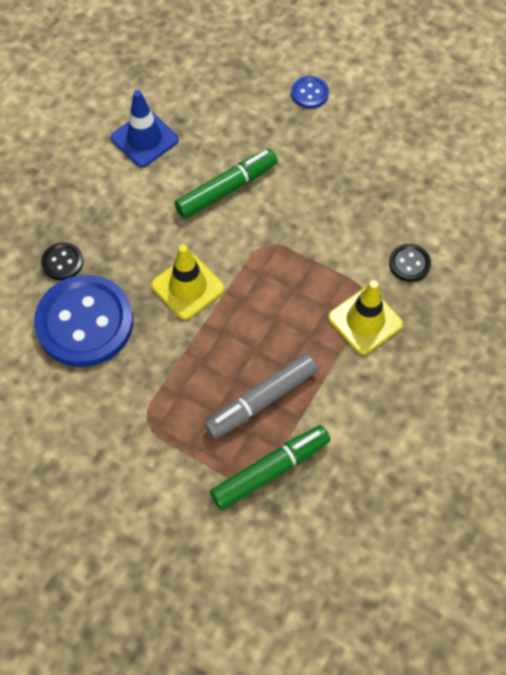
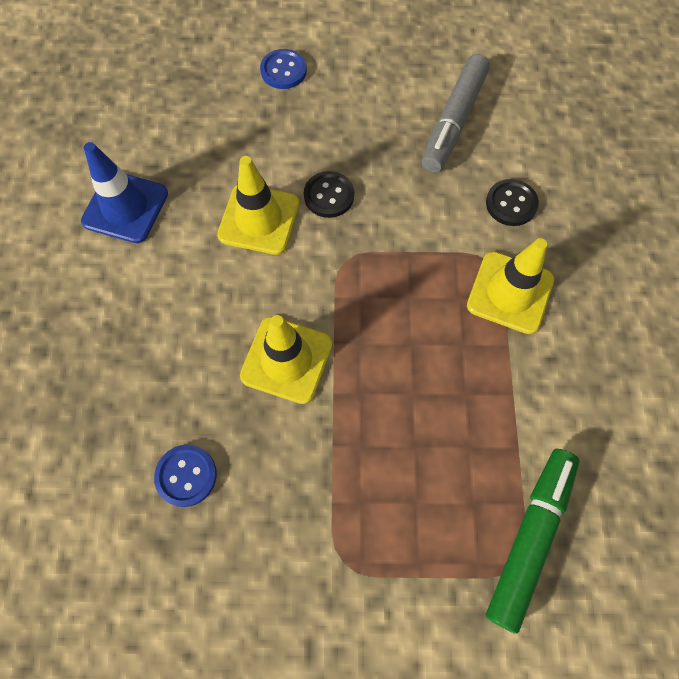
camera: 30 degrees left, 5 degrees up
blue button [34,275,133,367] -> blue button [154,445,217,507], size x0.44
black button [41,242,83,280] -> black button moved to [304,171,354,218]
green marker [174,148,278,219] -> yellow traffic cone [217,156,299,255]
grey marker [204,353,318,439] -> grey marker moved to [422,54,490,173]

